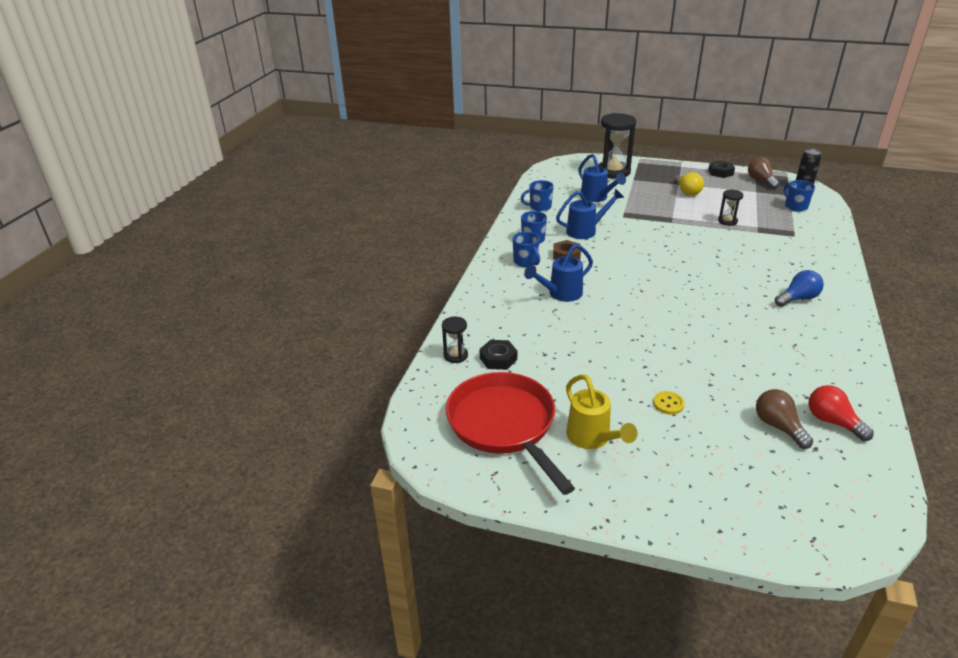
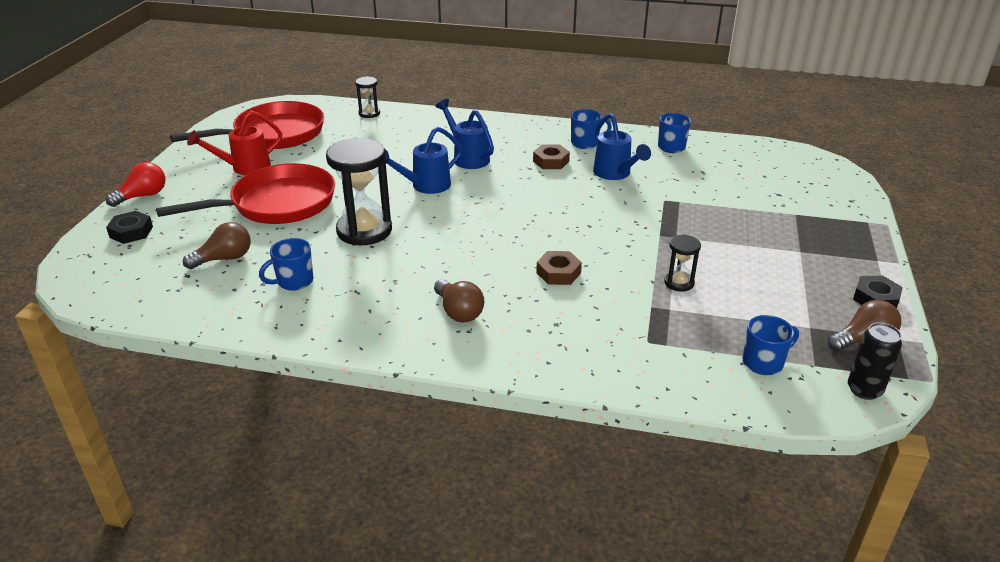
camera: 85 degrees right, 0 degrees up
black nut [480,340,517,370] -> black nut moved to [106,211,153,244]
blue mug [512,232,540,267] -> blue mug moved to [259,238,313,291]
yellow watering can [566,374,638,449] -> red watering can [187,111,282,175]
blue watering can [578,154,626,202] -> blue watering can moved to [385,127,462,194]
black hourglass [598,113,636,179] -> black hourglass moved to [326,138,392,245]
yellow button [653,391,685,415] -> red pan [156,163,335,224]
yellow light bulb [674,172,704,196] -> none
blue light bulb [775,270,824,307] -> brown light bulb [434,279,484,322]
red light bulb [809,385,874,441] -> red light bulb moved to [106,162,166,207]
none -> brown nut [536,251,582,285]

